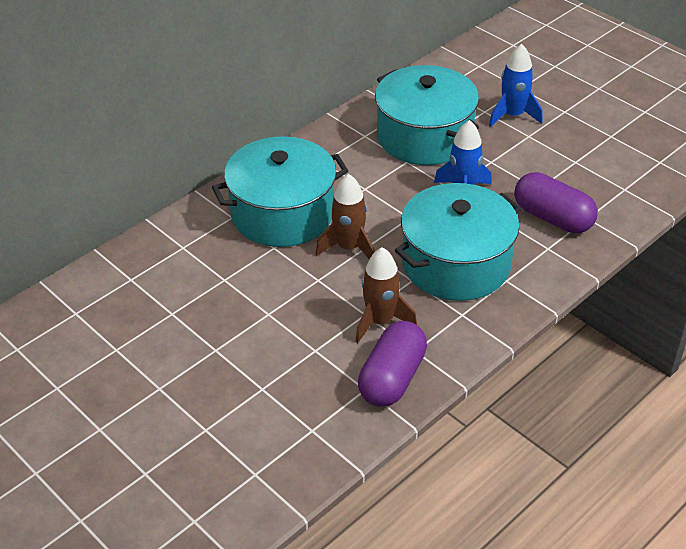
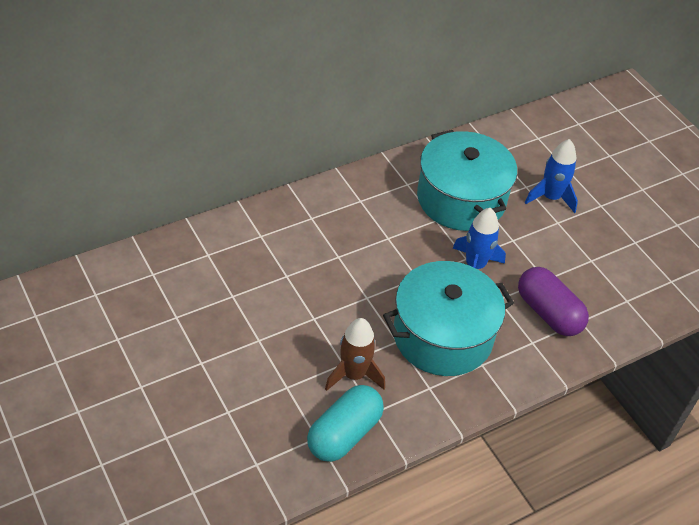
camera: 10 degrees right, 5 degrees up
turquoise pot [212,136,348,247] -> none
brown rocket [316,174,375,259] -> none
purple capsule [358,321,427,407] -> turquoise capsule [307,385,384,462]

